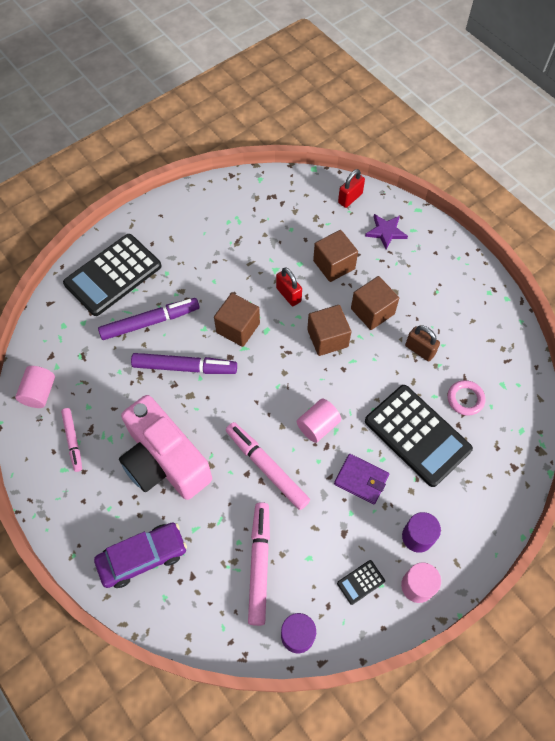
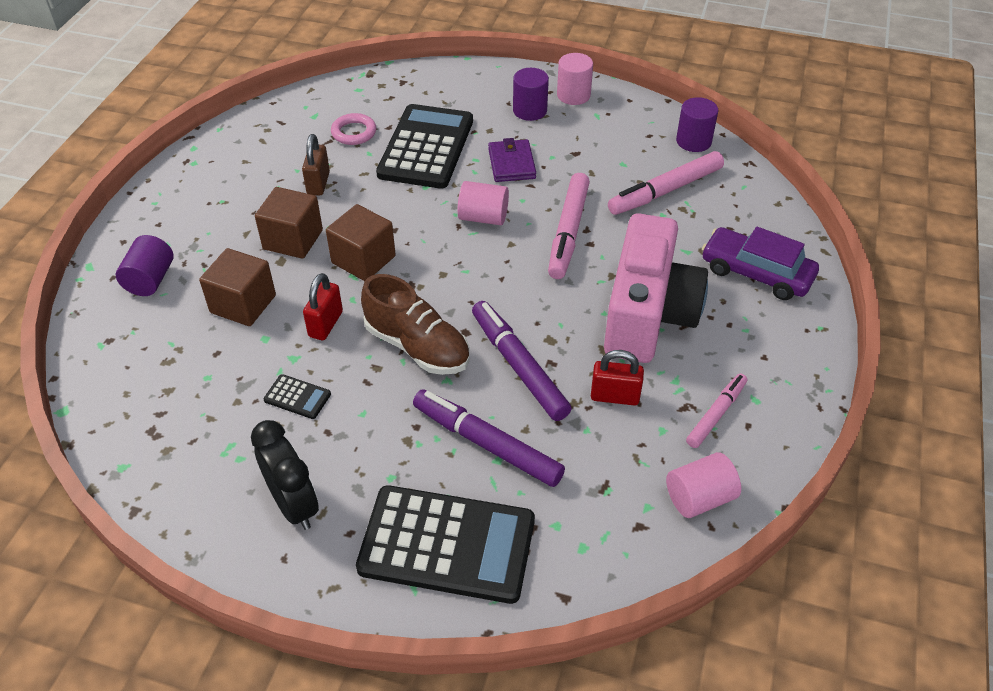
camera: 125 degrees left, 15 degrees down
brown cube [214,293,260,347] -> brown shoe [361,274,470,375]
black calculator [337,560,385,605] -> black calculator moved to [263,374,331,419]
red padlock [338,169,365,208] -> red padlock moved to [591,350,644,406]
purple star [365,214,408,249] -> purple cylinder [116,235,174,296]
none -> black clock [251,420,319,530]

